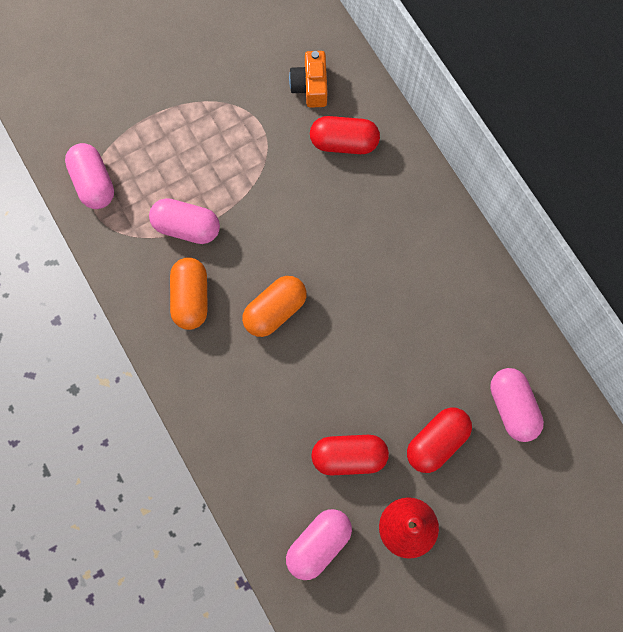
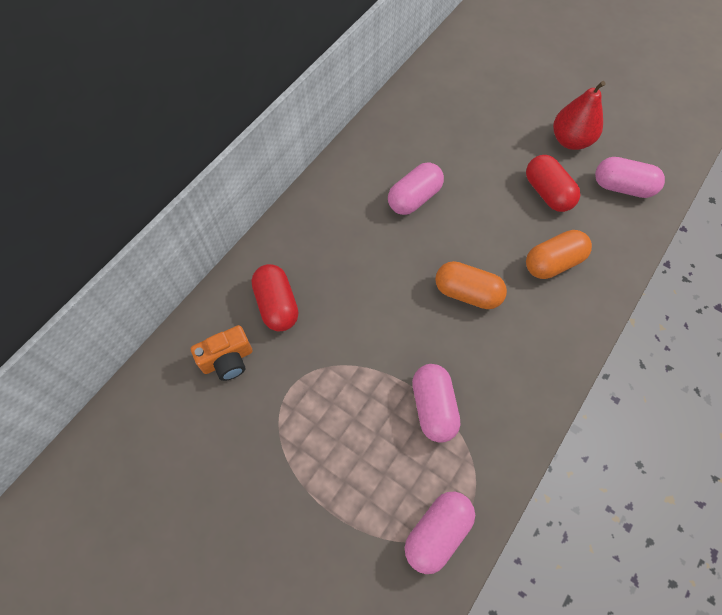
camera: 115 degrees left, 10 degrees down
orange capsule [170,257,208,330] -> orange capsule moved to [526,230,592,279]
red capsule [407,407,472,473] -> none
pink capsule [490,368,544,442] -> pink capsule moved to [388,162,444,215]

